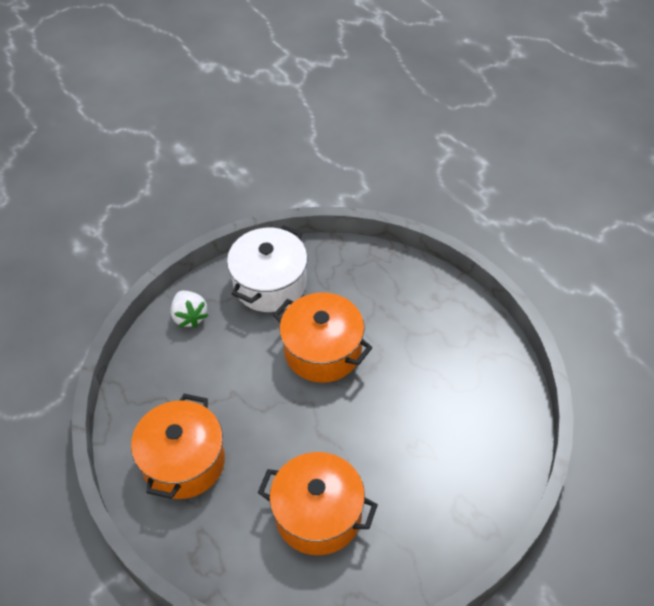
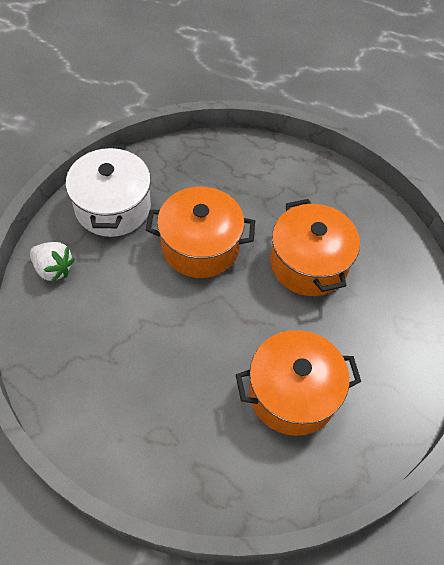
camera: 35 degrees left, 5 degrees up
orange pot [131,394,225,499] -> orange pot moved to [270,199,360,296]

